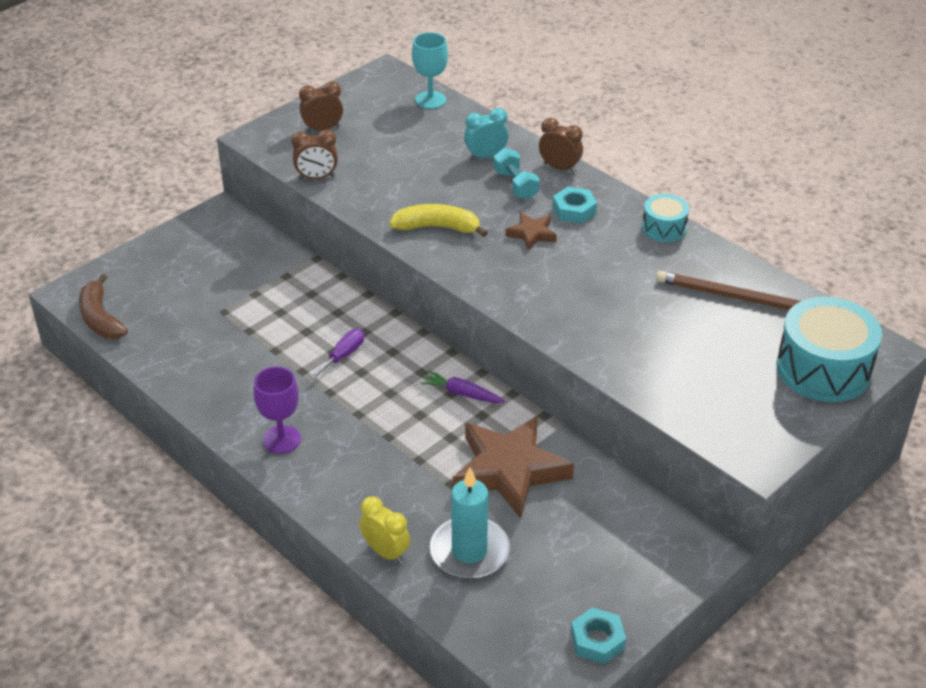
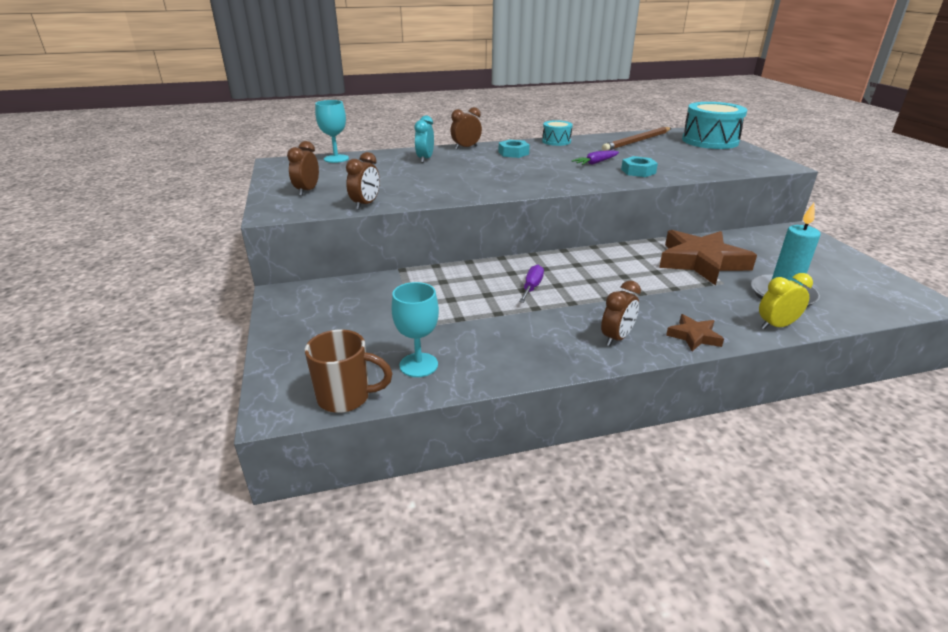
camera: 60 degrees left, 10 degrees down
brown banana [79,274,128,339] -> brown mug [305,329,393,413]
purple goblet [253,367,301,454] -> brown clock [601,281,641,346]
purple screwdriver [310,329,364,379] -> purple screwdriver turned 45 degrees clockwise [519,265,544,303]
yellow banana [389,204,488,237] -> none
purple carrot [420,370,505,403] -> purple carrot moved to [572,150,619,165]
turquoise dumbbell [493,148,540,200] -> none
brown star [505,212,557,251] -> brown star moved to [666,314,724,351]
turquoise nut [571,607,626,664] -> turquoise nut moved to [621,156,658,177]
none -> turquoise goblet [392,282,439,377]

